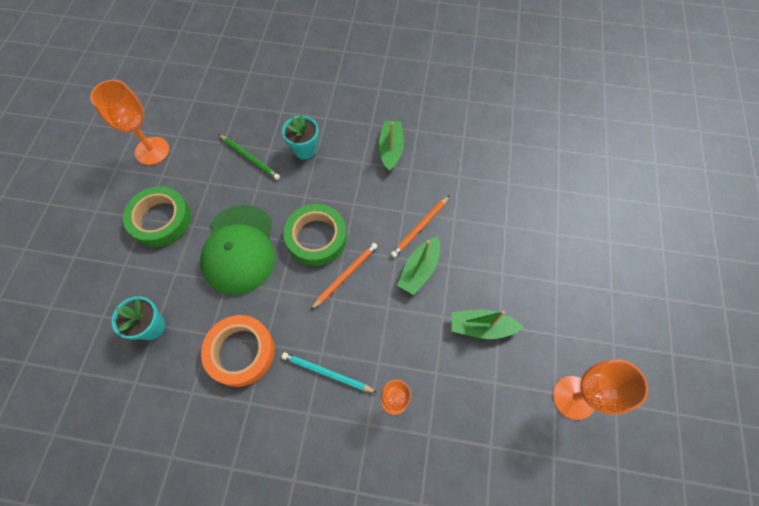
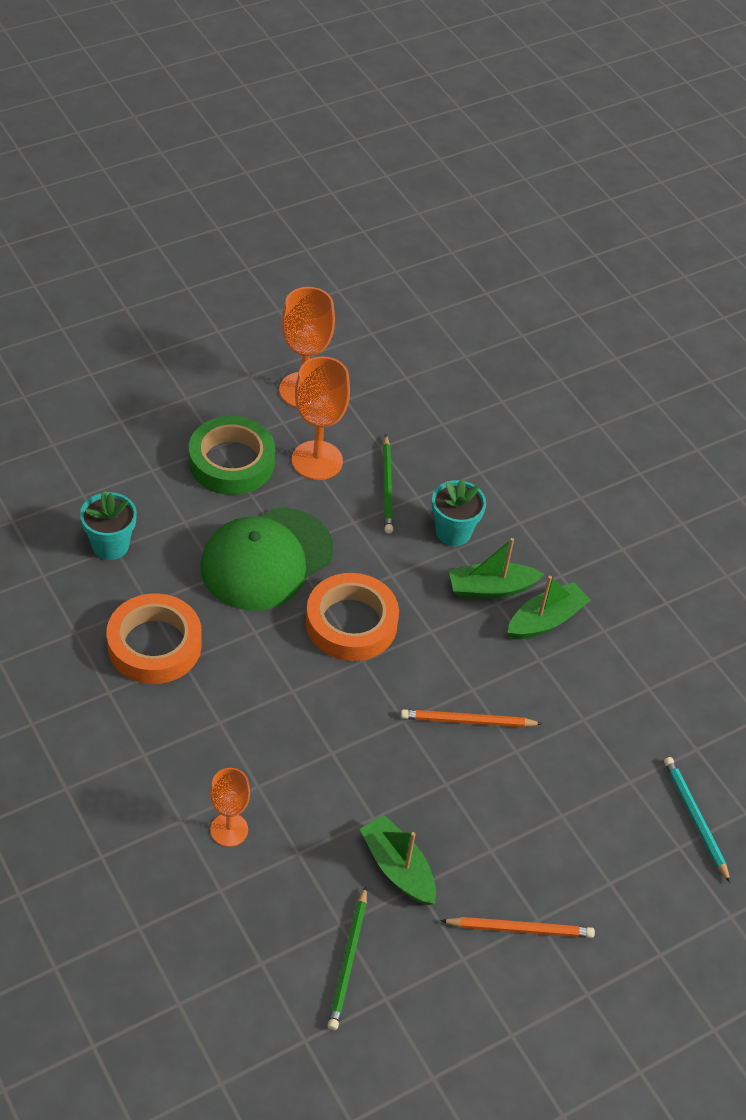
camera: 45 degrees right, 15 degrees down
turquoise pencil [281,352,377,393] -> turquoise pencil moved to [664,757,731,883]
green tape [283,204,347,266] -> orange tape [306,573,399,661]
orange pencil [310,243,378,310] -> orange pencil moved to [440,917,595,938]
green boat [397,237,440,295] -> green boat moved to [449,538,544,598]
orange goblet [553,360,648,420] -> orange goblet moved to [292,357,350,480]
none -> green pencil [328,886,367,1030]

